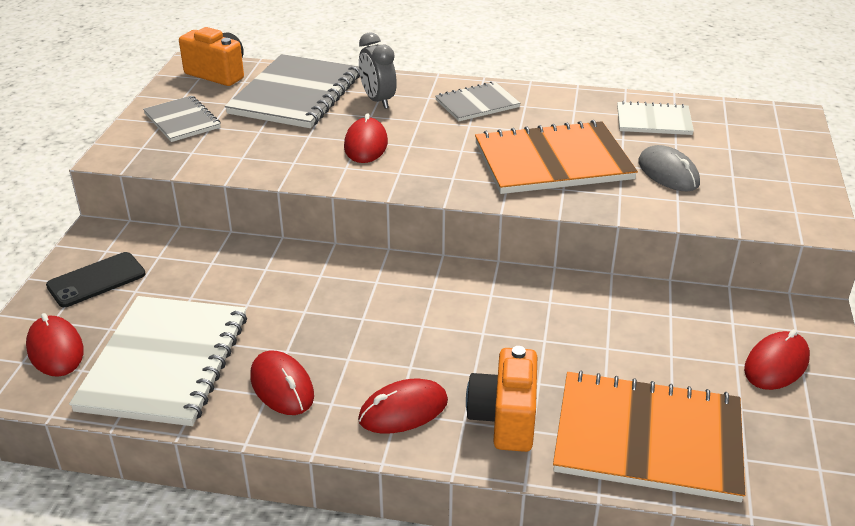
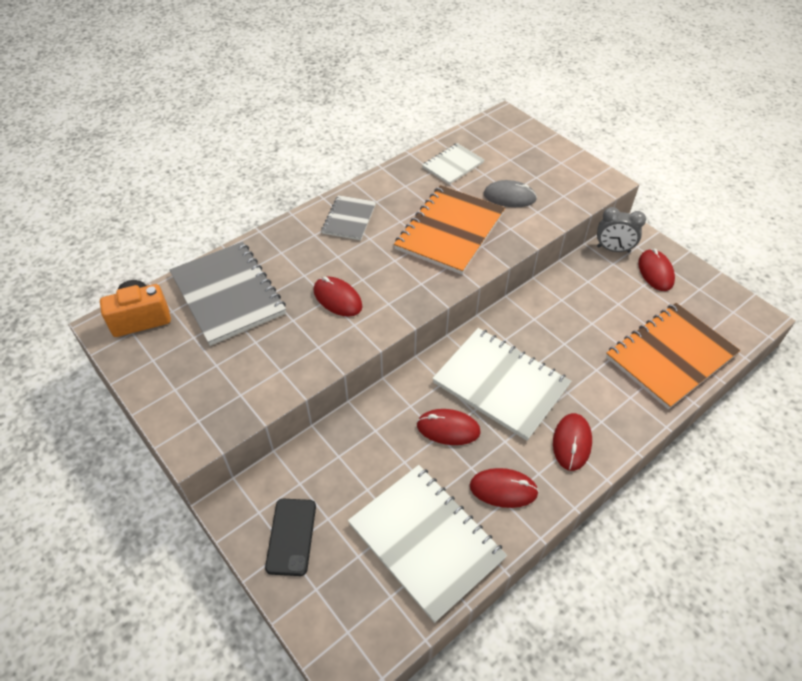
camera: 50 degrees left, 15 degrees up
red mouse [26,313,84,377] -> red mouse moved to [417,409,481,445]
grey notebook [143,95,221,142] -> none
grey clock [359,32,397,109] -> grey clock moved to [597,207,646,252]
orange camera [466,346,537,452] -> none
none -> white notebook [432,328,571,441]

